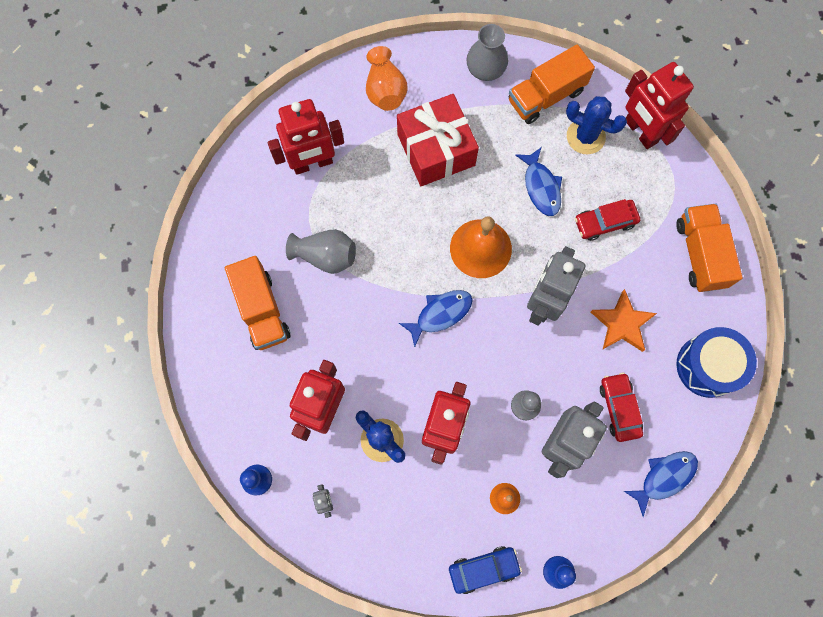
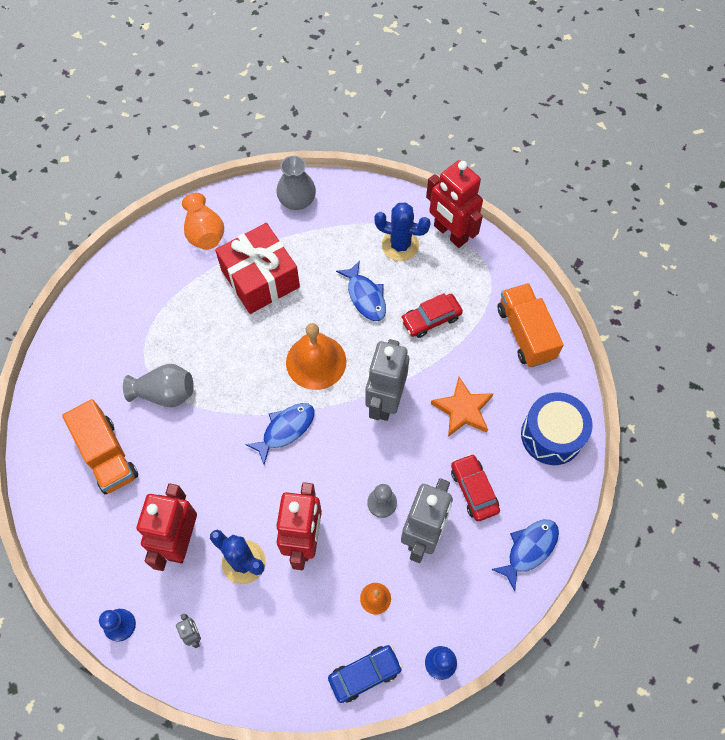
camera: 10 degrees left, 10 degrees down
red robot [268,99,344,175] -> none
orange truck [509,44,595,124] -> none

